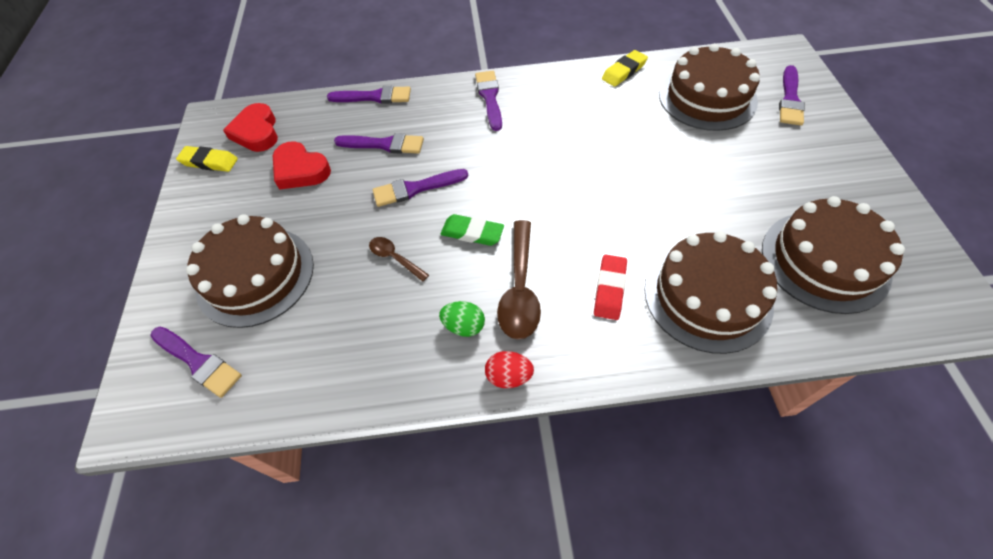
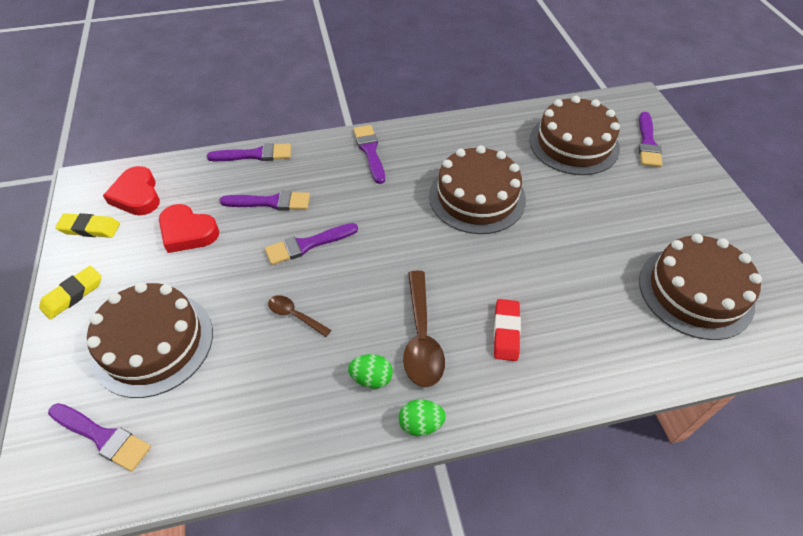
camera: 10 degrees left, 5 degrees down
green eraser [441,214,504,246] -> none
red egg [485,351,534,388] -> green egg [399,399,446,436]
yellow eraser [602,50,648,87] -> yellow eraser moved to [39,266,101,320]
brown cake [644,231,777,354] -> brown cake moved to [429,145,526,234]

